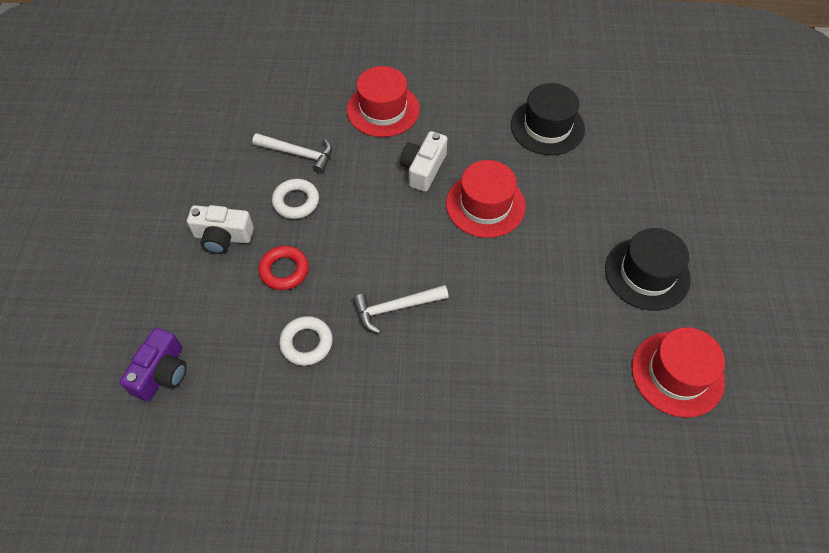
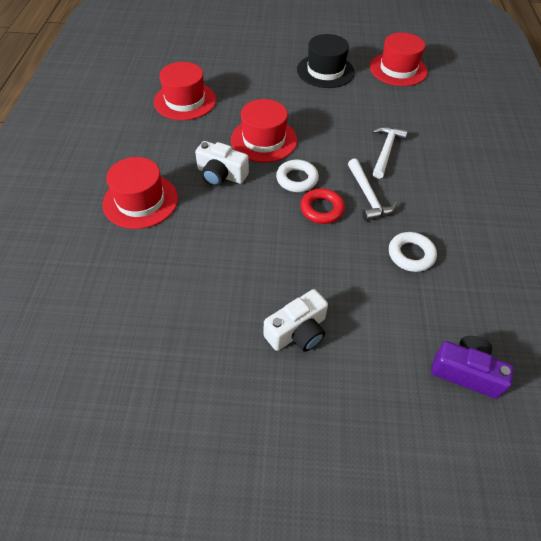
camera: 90 degrees left, 5 degrees down
white camera [187,205,254,254] -> white camera turned 45 degrees clockwise [264,289,328,352]
white hammer [252,133,332,174] -> white hammer moved to [372,126,408,179]
red ring [258,246,309,290] -> red ring moved to [300,188,345,224]
white ring [272,179,319,219] -> white ring moved to [276,160,319,192]
black hat [511,83,585,155] -> red hat [154,62,216,120]

